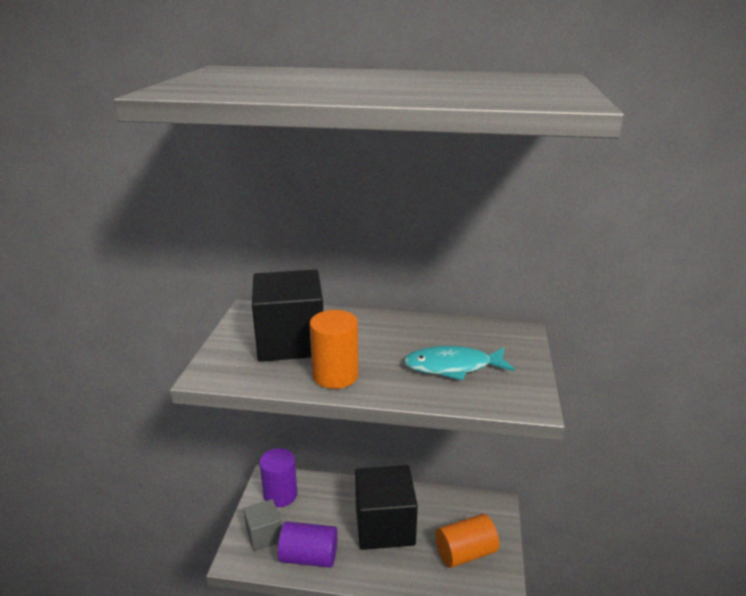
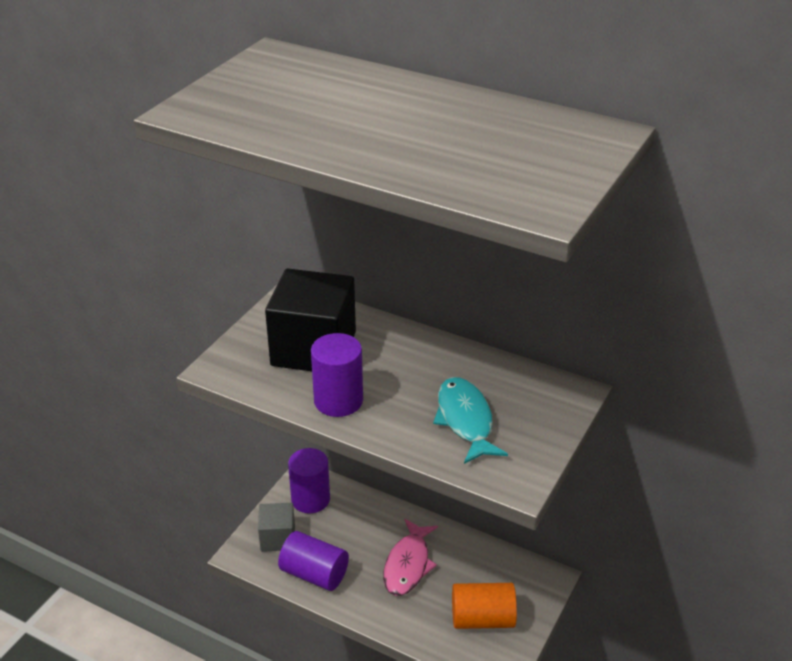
camera: 20 degrees right, 10 degrees up
orange cylinder [310,310,358,389] -> purple cylinder [311,333,363,417]
black cube [355,465,418,550] -> pink fish [383,519,438,596]
turquoise fish [404,346,515,380] -> turquoise fish turned 60 degrees clockwise [433,377,508,464]

